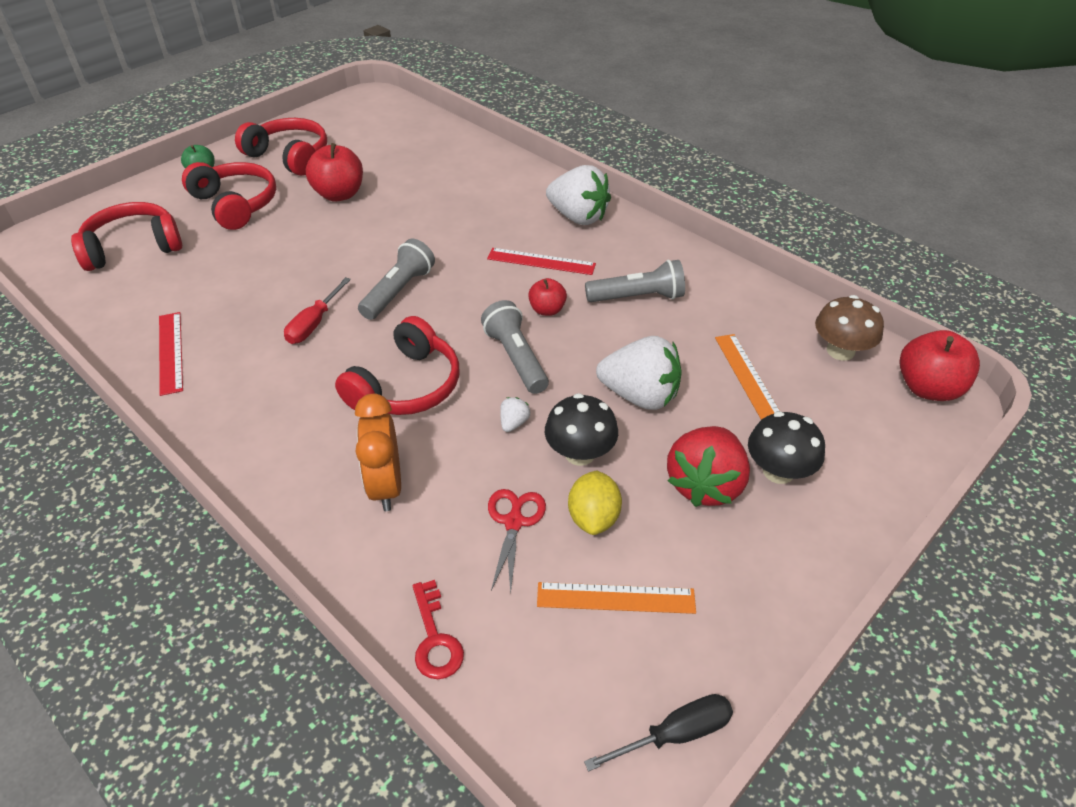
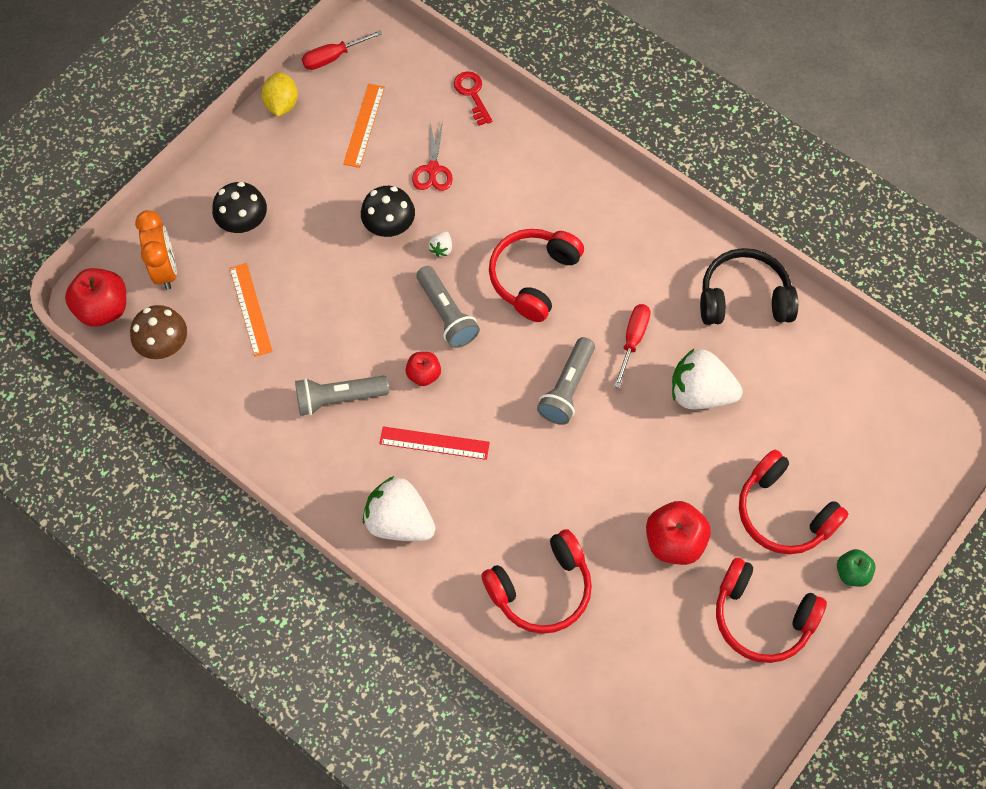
camera: 175 degrees right, 20 degrees up
red headphones [71,202,182,271] -> red headphones moved to [481,529,592,634]
red ruler [159,312,183,396] -> black headphones [700,248,798,325]
orange clock [355,394,401,511] -> orange clock moved to [135,210,177,290]
orange ruler [537,582,696,614] -> orange ruler turned 75 degrees counterclockwise [343,84,385,168]
yellow lemon [568,471,622,535] -> yellow lemon moved to [261,72,298,116]
black screwdriver [584,694,733,772] -> red screwdriver [302,30,382,70]
white strawberry [596,336,681,410] -> white strawberry moved to [672,349,743,410]
red strawberry [667,426,750,507] -> none

